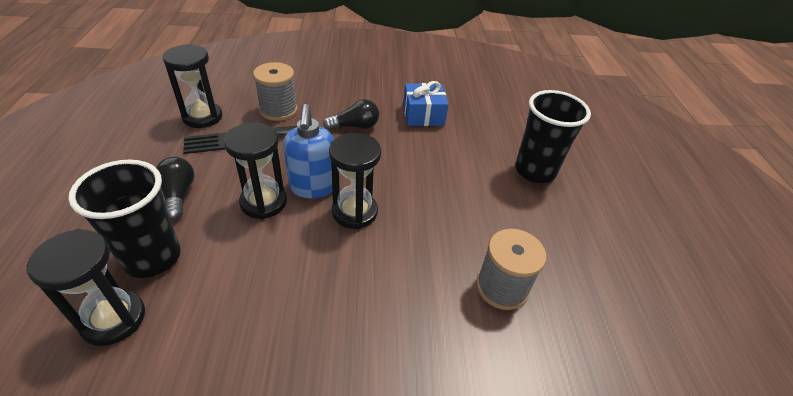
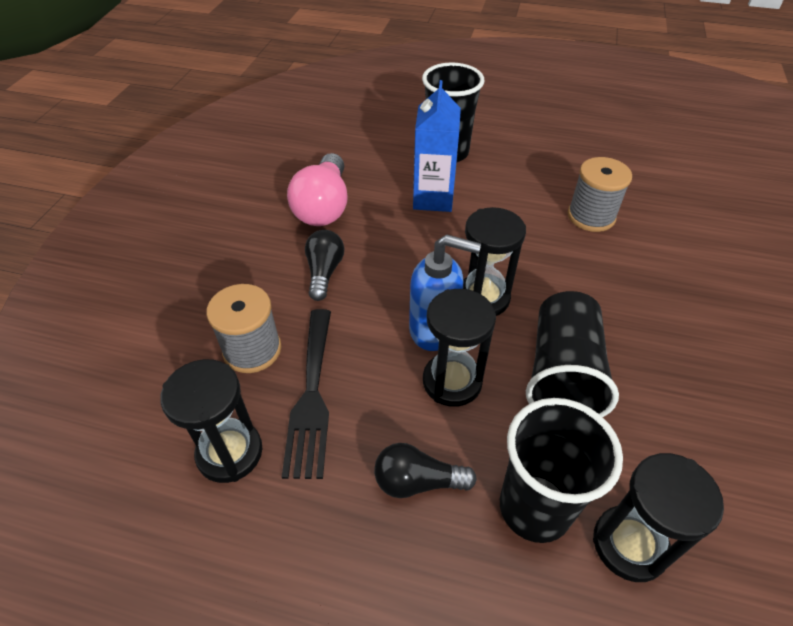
camera: 70 degrees left, 5 degrees up
blue gift [403,81,449,126] -> pink light bulb [287,153,348,226]
none -> blue carton [413,80,461,212]
none -> black cup [526,291,619,417]

